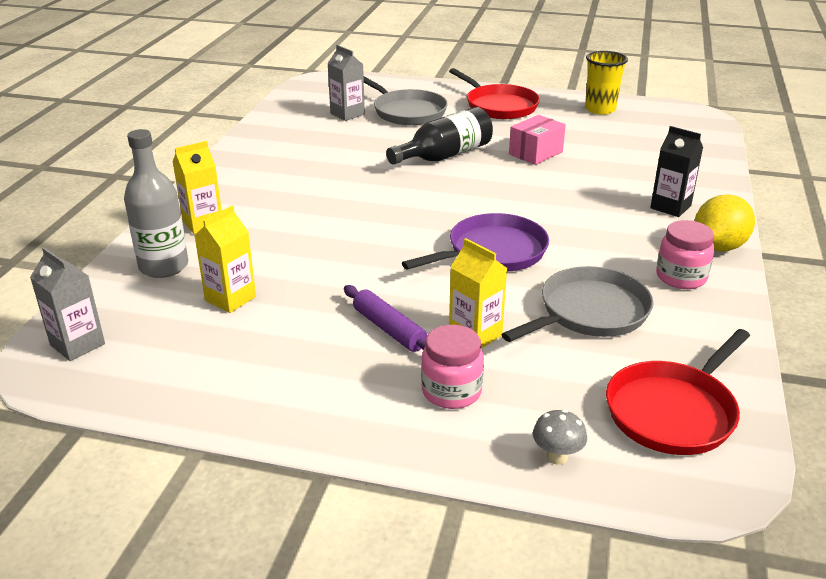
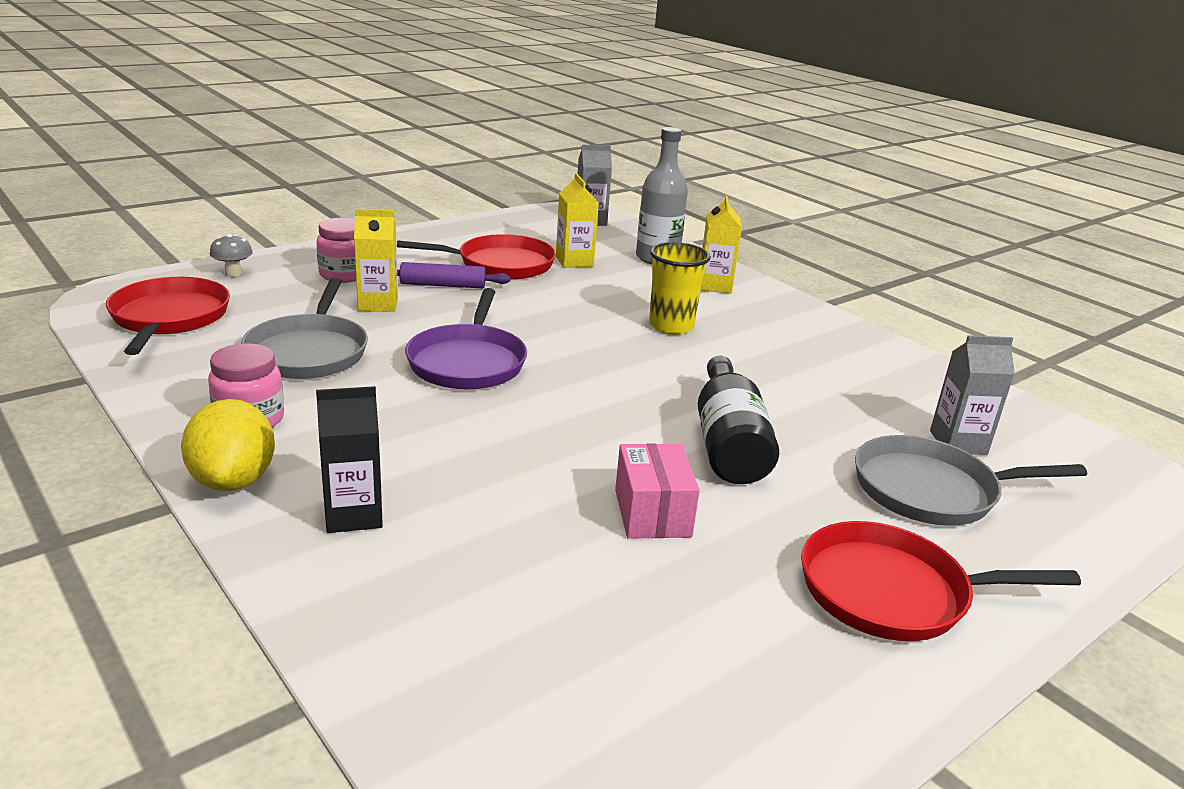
camera: 125 degrees right, 5 degrees down
yellow cup [585,51,628,115] -> yellow cup moved to [649,242,711,335]
none -> red pan [397,234,556,280]

